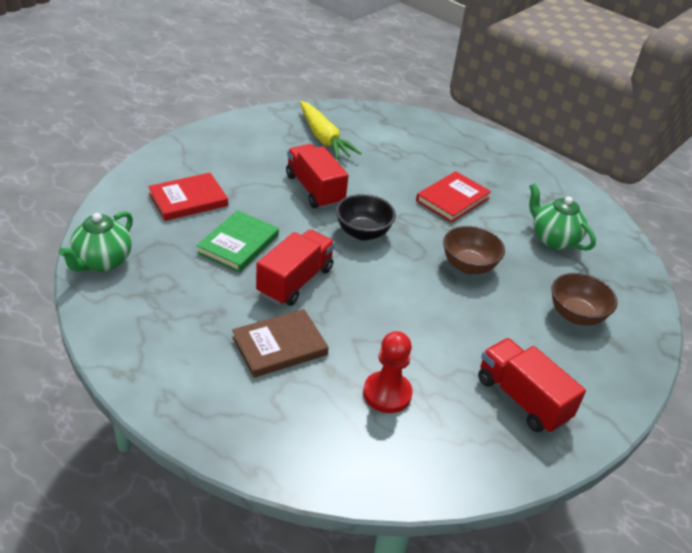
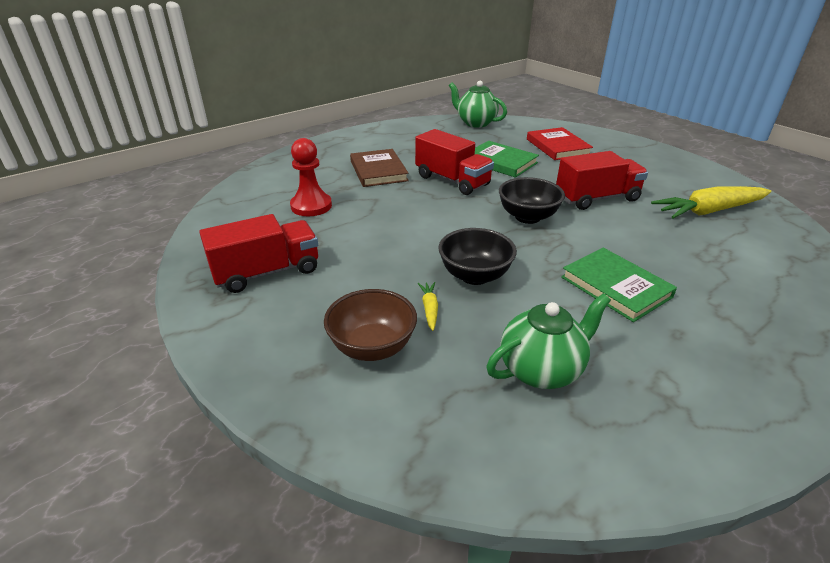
camera: 105 degrees right, 5 degrees down
red book [416,171,491,223] -> green book [561,248,677,322]
brown bowl [443,226,505,274] -> black bowl [438,228,517,285]
none -> yellow carrot [418,282,438,331]

